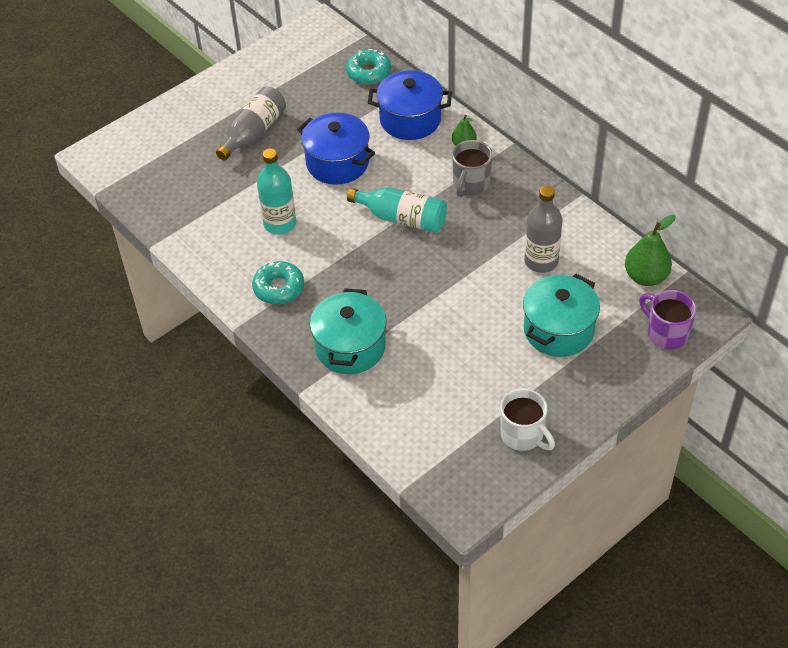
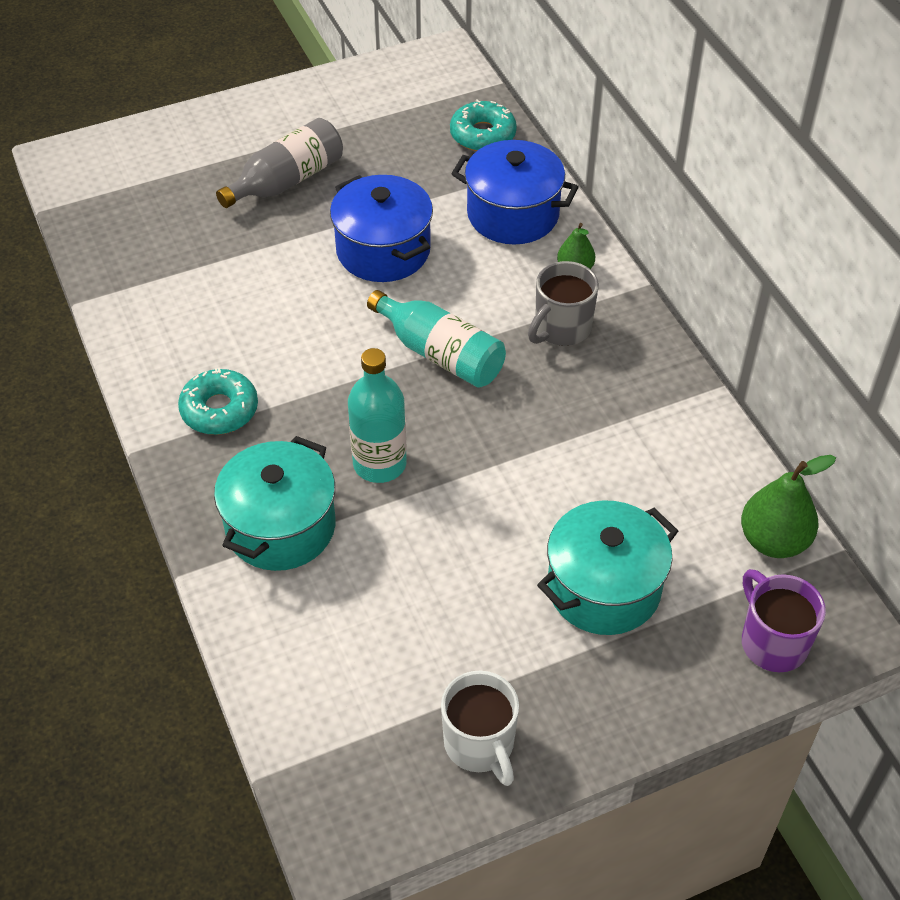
camera: 15 degrees right, 0 degrees up
turquoise bottle [257,148,296,234] -> turquoise bottle moved to [348,348,407,483]
grey bottle [524,186,563,273] -> none

